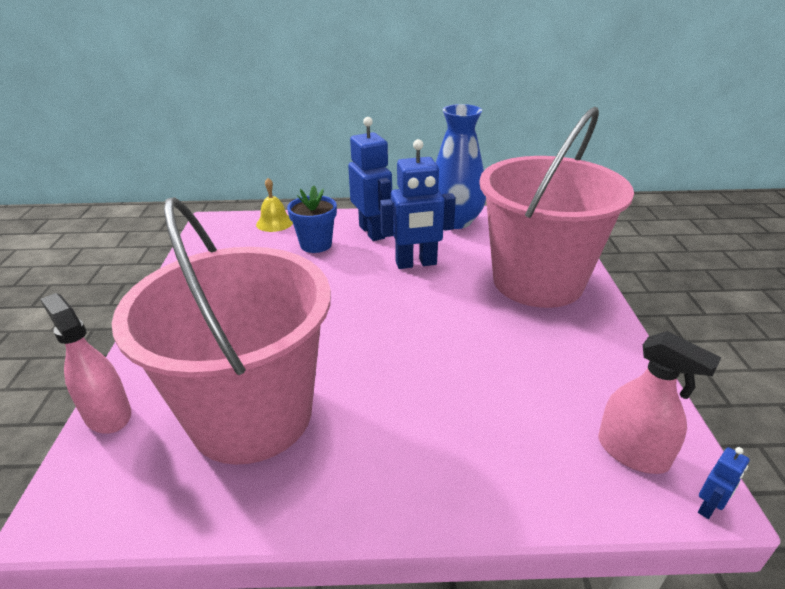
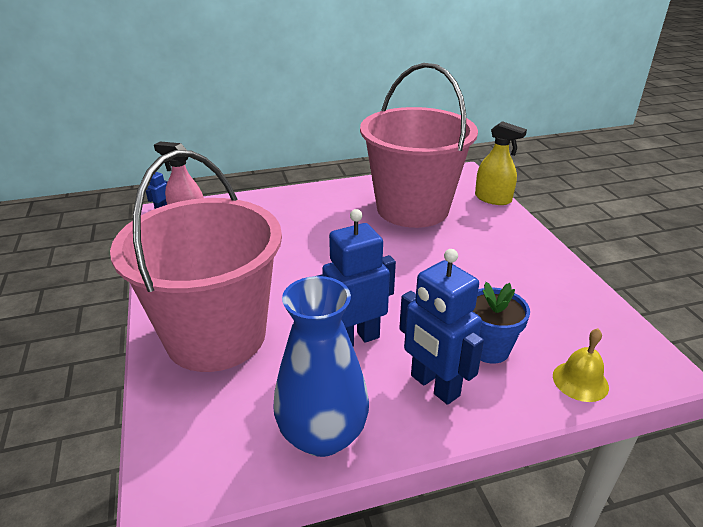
camera: 165 degrees right, 0 degrees up
pink spray bottle [40,293,131,433] -> yellow spray bottle [475,121,527,205]

